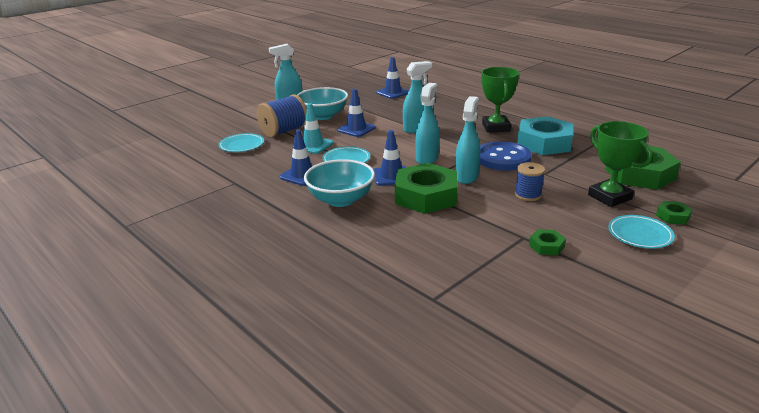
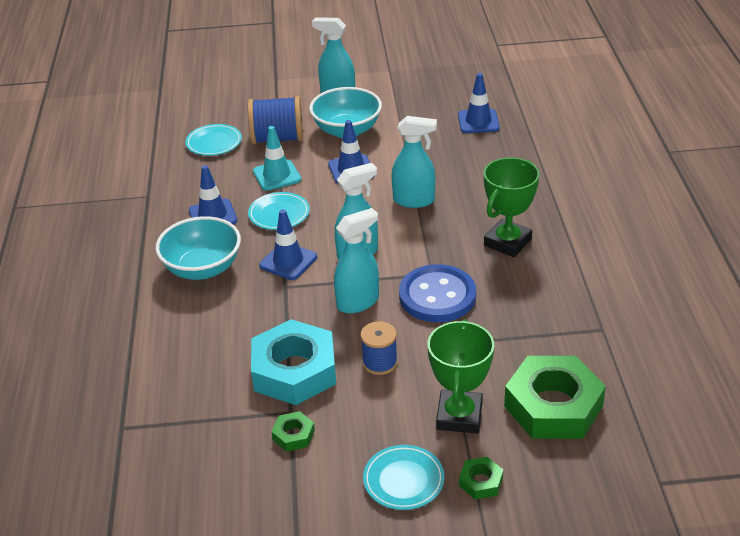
camera: 40 degrees right, 10 degrees up
green nut [395,163,457,214] -> none
turquoise nut [517,116,573,155] -> turquoise nut moved to [251,319,336,405]

